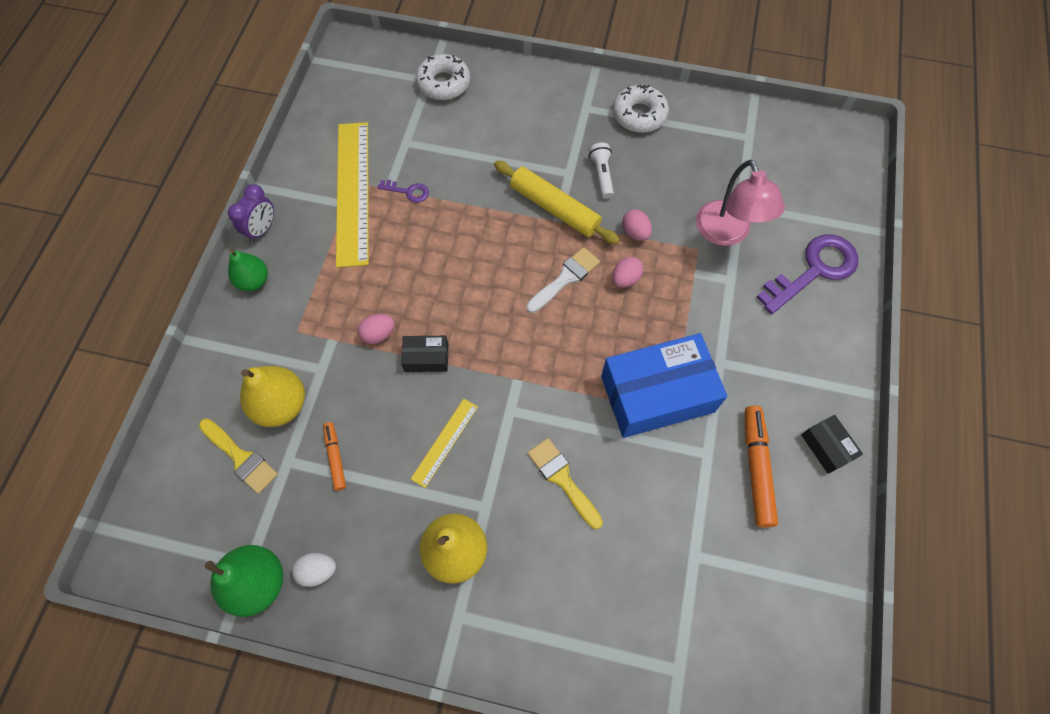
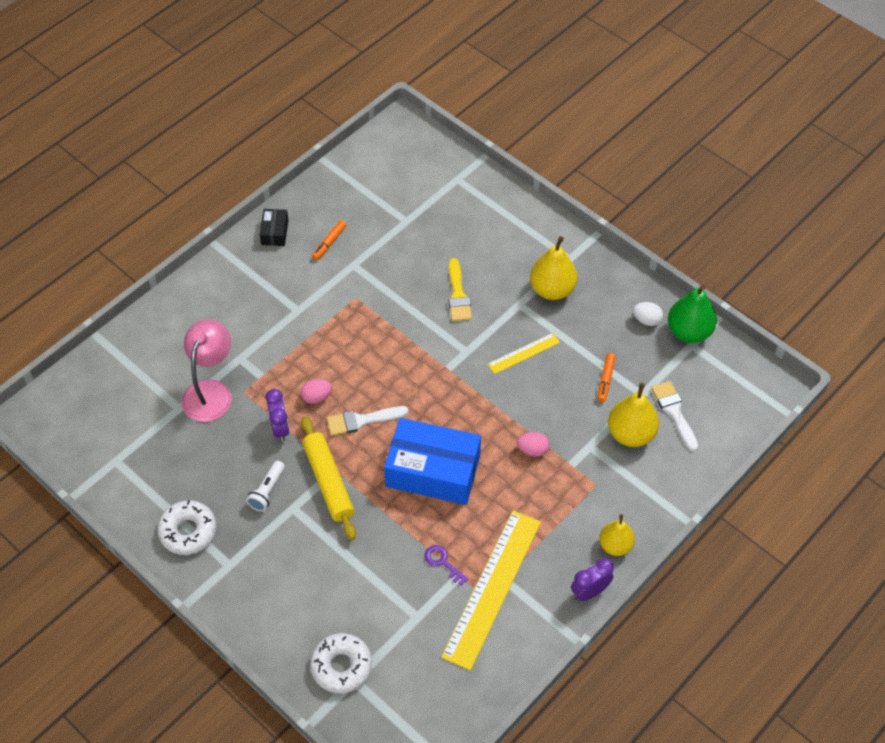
camera: 150 degrees left, 10 degrees down
yellow brush [199,419,278,494] -> white brush [651,381,698,451]
green pear [228,248,268,291] -> yellow pear [599,514,635,556]
black box [401,336,448,372] -> none
blue box [601,333,727,438] -> blue box moved to [384,418,481,505]
pink egg [622,210,652,241] -> purple clock [266,389,290,442]
orange marker [745,406,778,527] -> orange marker [312,220,346,260], size x0.58
purple key [756,234,858,314] -> none

